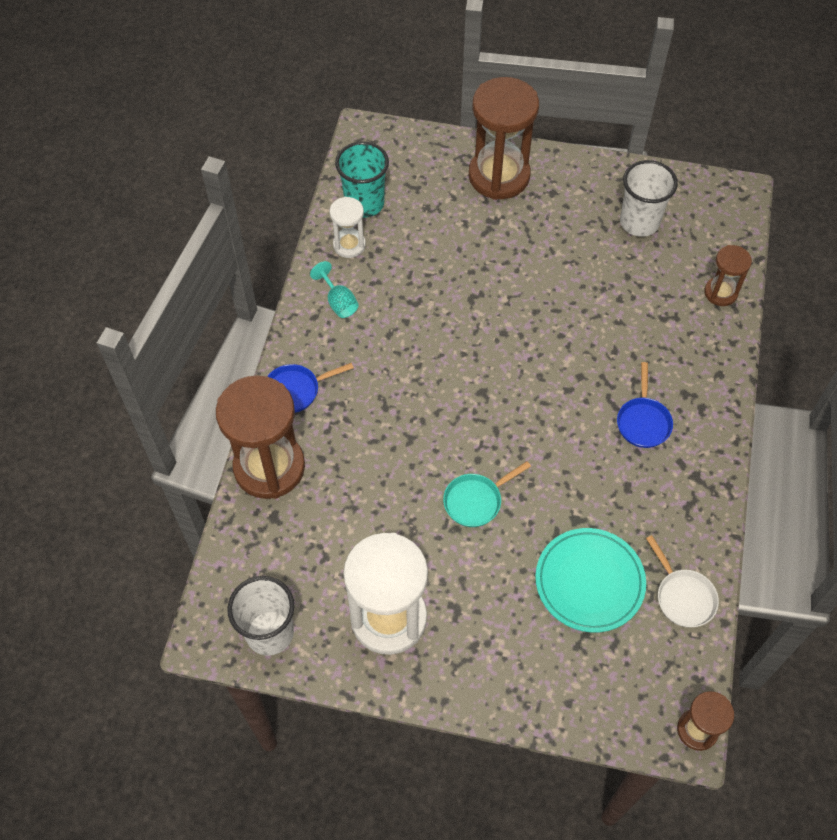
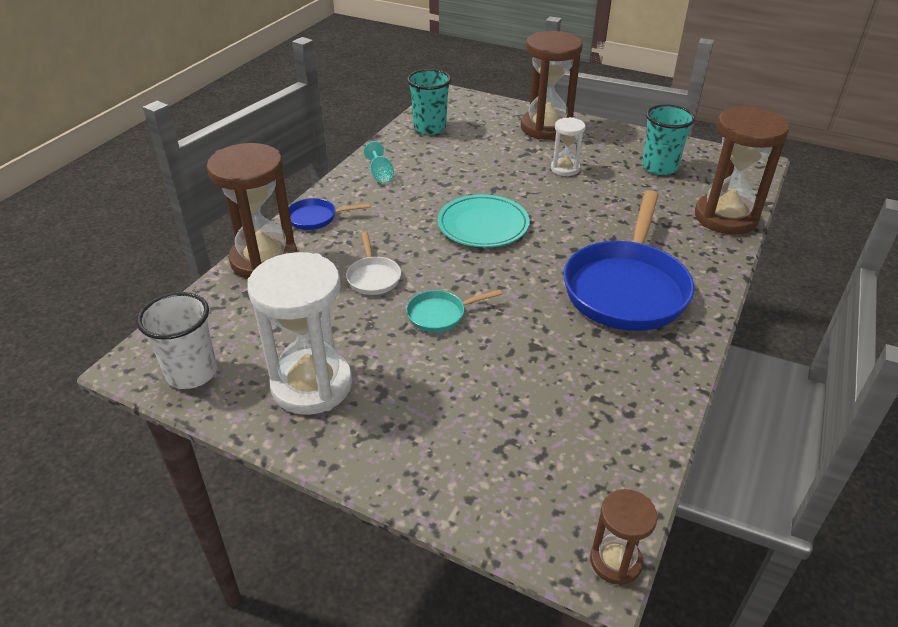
camera: 15 degrees right, 20 degrees down
white hourglass [330,197,366,258] -> white hourglass moved to [551,117,585,176]
turquoise plate [535,528,646,633] -> turquoise plate moved to [437,194,530,247]
blue pan [617,362,673,448] -> blue pan [563,190,694,331], size x2.26
white cup [620,160,678,237] -> turquoise cup [642,104,695,175]
white pan [646,535,719,627] -> white pan moved to [346,232,401,295]
brown hourglass [704,245,752,306] -> brown hourglass [695,106,789,235], size x1.96

